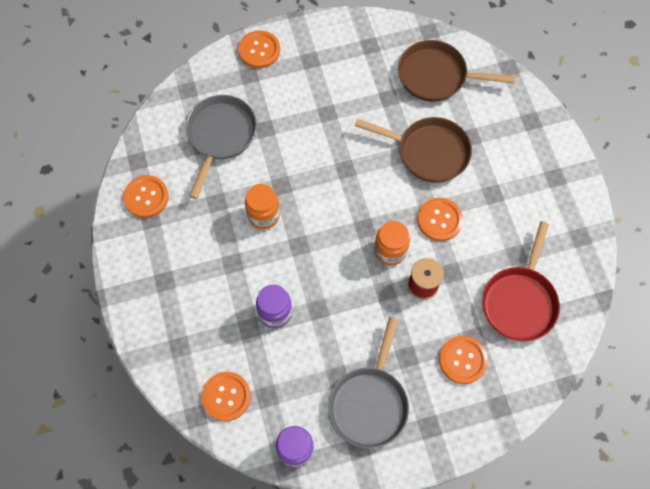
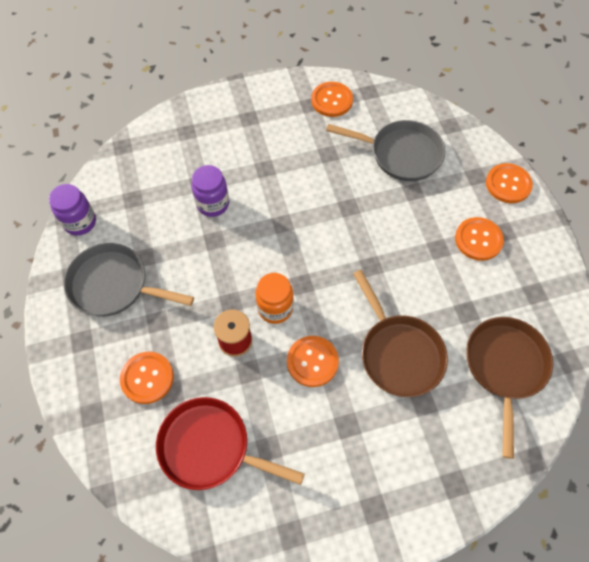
camera: 90 degrees right, 5 degrees down
orange button [202,372,251,421] -> orange button moved to [455,217,504,261]
orange jar [245,184,280,229] -> none
brown pan [355,117,472,183] -> brown pan turned 45 degrees counterclockwise [353,270,448,397]

